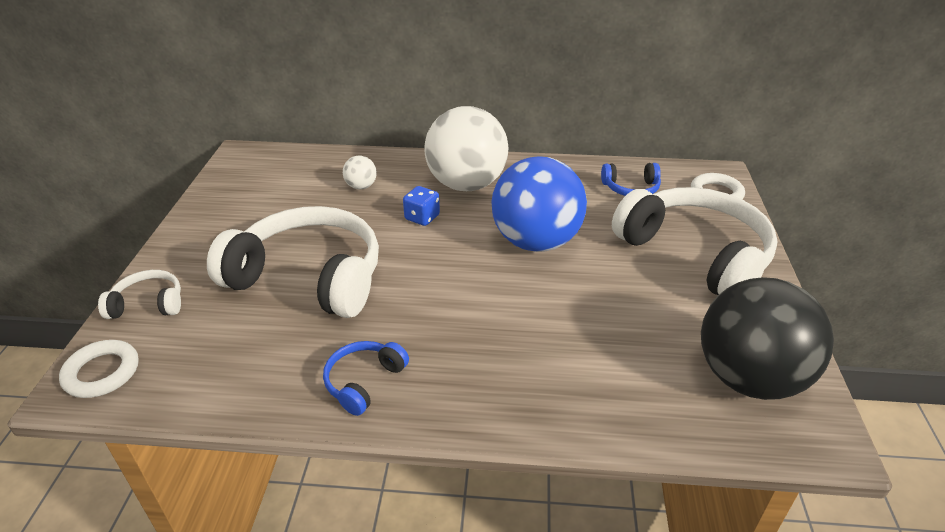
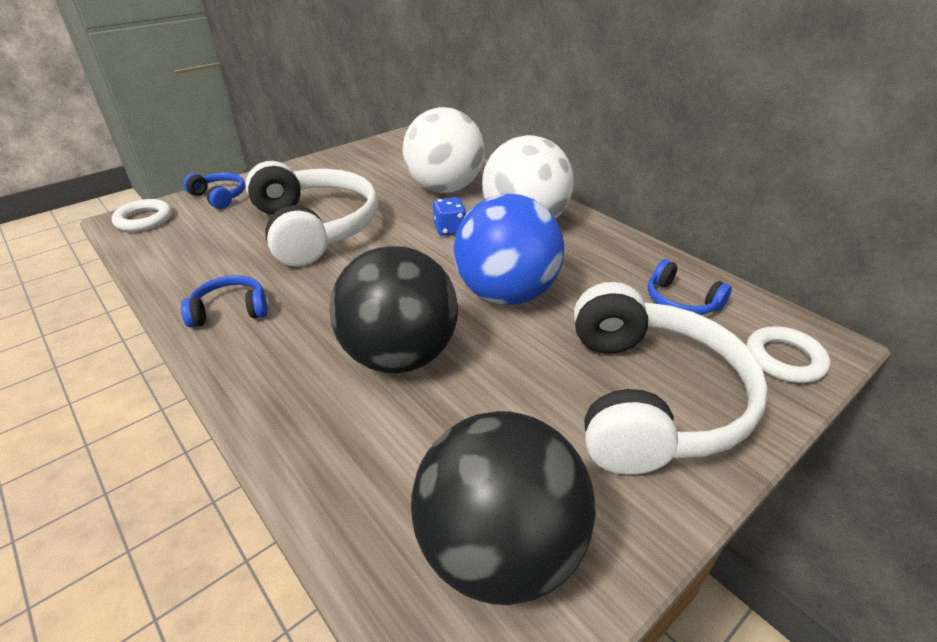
camera: 45 degrees right, 0 degrees up
white headphones [98,270,181,319] -> blue headphones [183,172,245,209]
white ball [343,156,377,189] -> white ball [403,107,485,193], size x2.45
none -> black ball [329,246,458,373]

